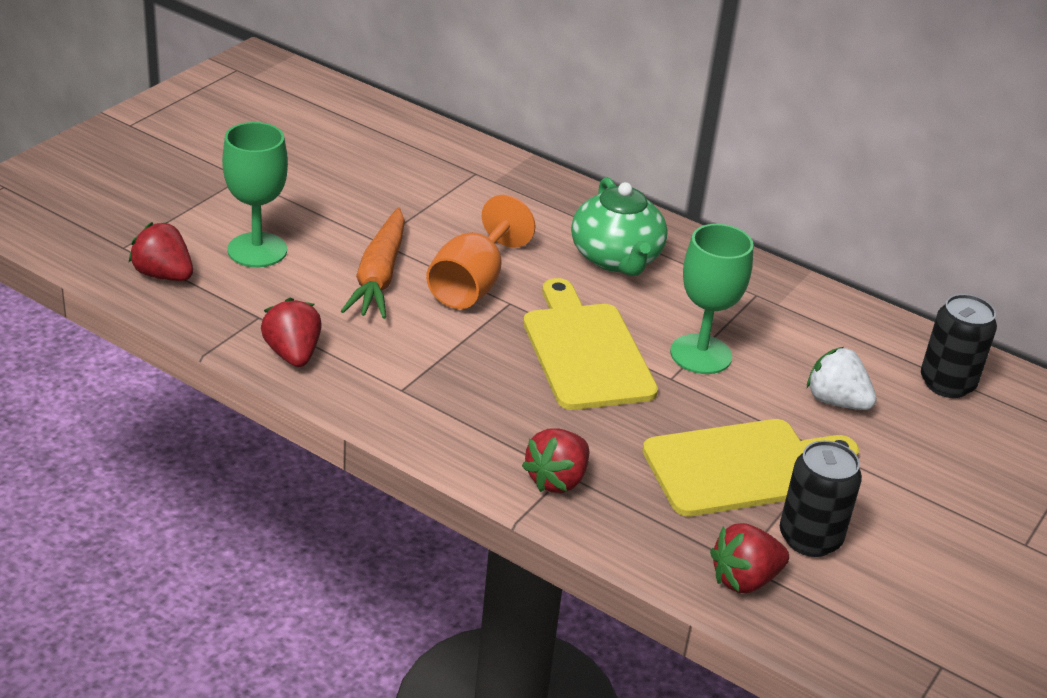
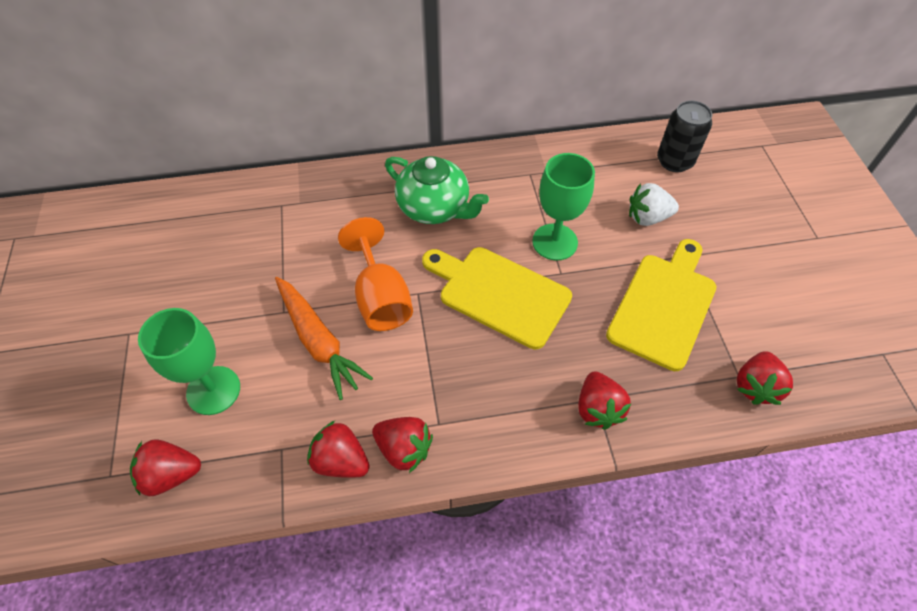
camera: 40 degrees left, 20 degrees up
black can [780,441,862,557] -> none
none -> red strawberry [372,417,433,473]

